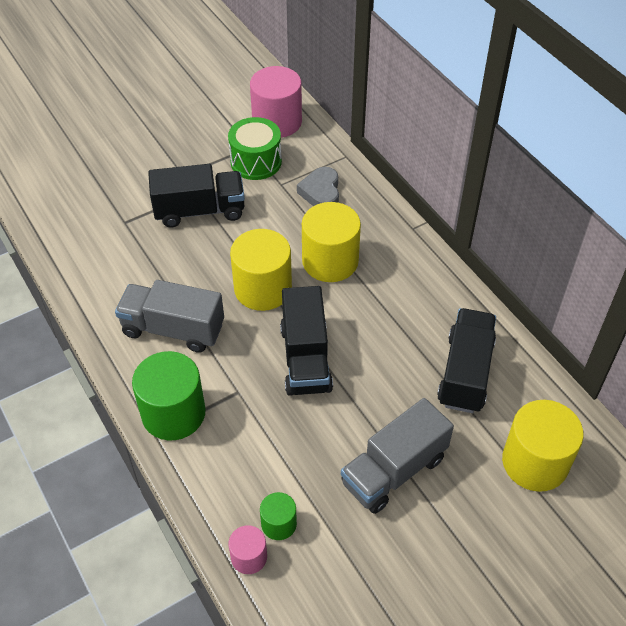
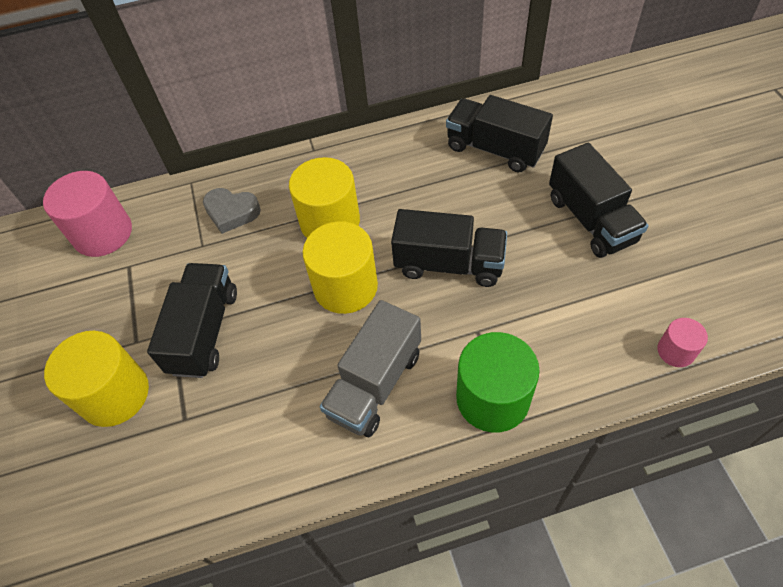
camera: 70 degrees left, 5 degrees up
green drum [228,117,282,180] -> none
green cylinder [260,492,297,540] -> none
grey truck [341,398,454,514] -> black truck [549,143,648,258]
yellow cylinder [502,400,584,492] -> yellow cylinder moved to [44,331,149,427]

